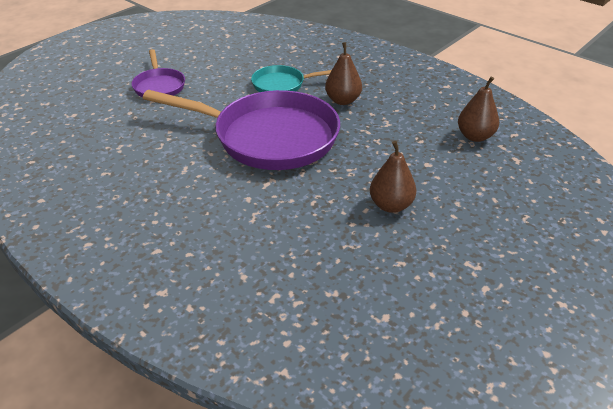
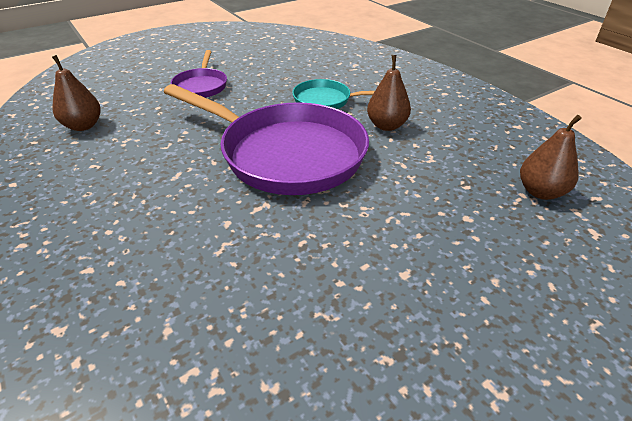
camera: 15 degrees right, 0 degrees up
brown pear [370,141,416,213] -> brown pear moved to [52,55,101,131]

